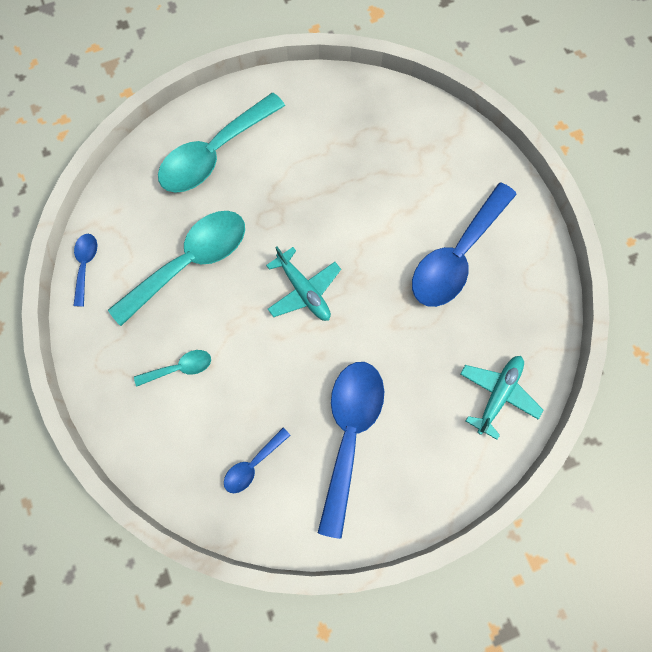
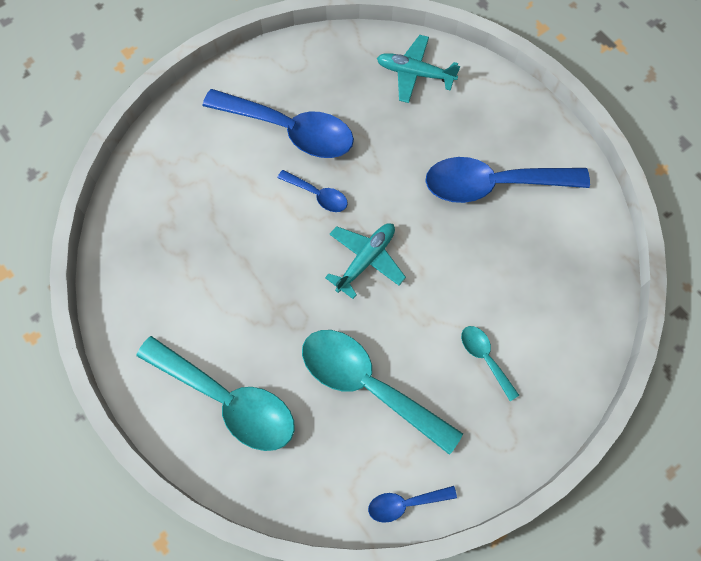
camera: 105 degrees left, 5 degrees down
blue spoon [224,428,291,493] -> blue spoon moved to [277,170,348,212]

